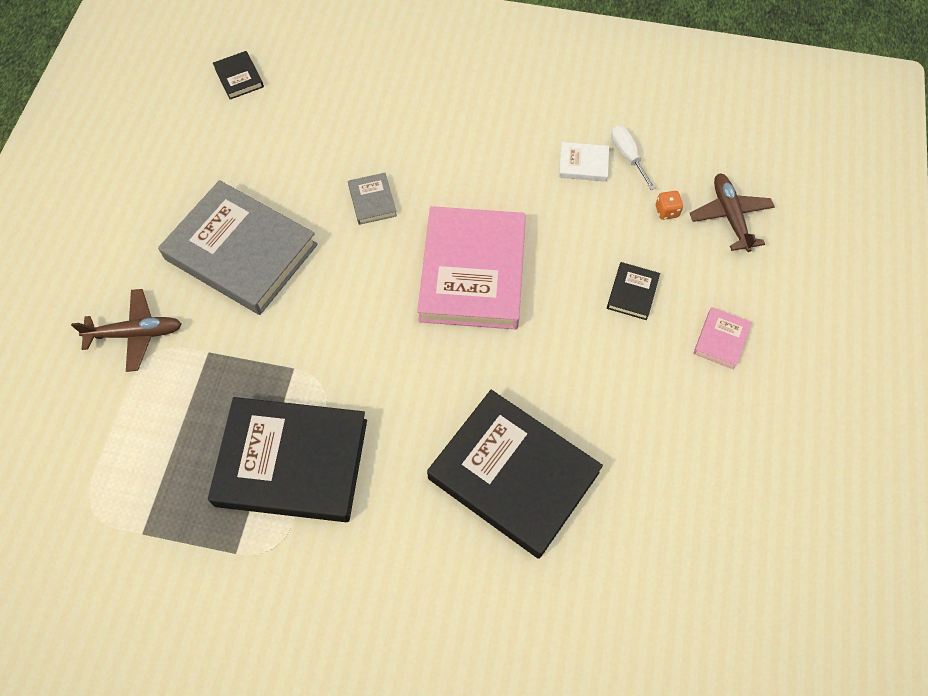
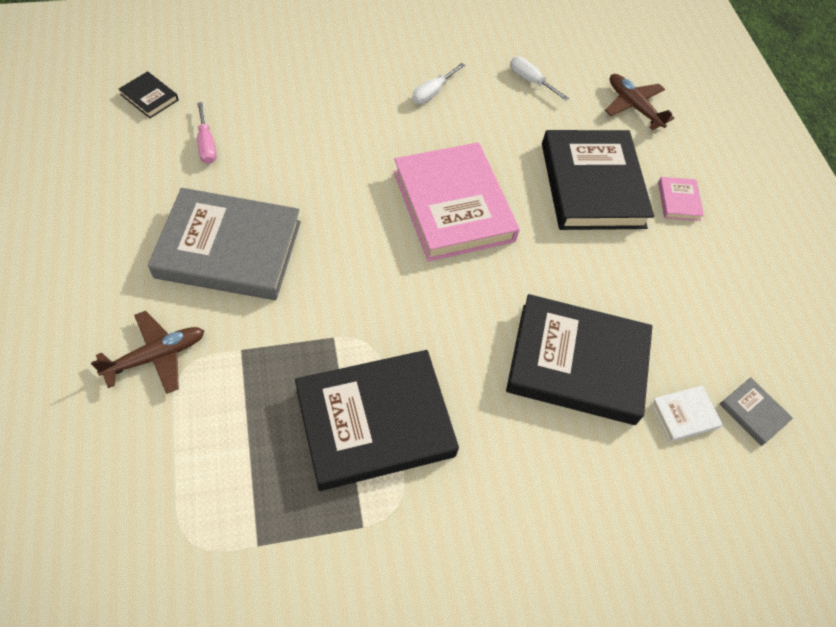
camera: 30 degrees left, 5 degrees down
grey book [348,173,397,225] -> grey book moved to [720,377,793,446]
white book [559,142,609,182] -> white book moved to [651,386,723,442]
black book [607,262,660,320] -> black book [542,130,654,230], size x2.39
orange dice [656,191,683,220] -> none
none -> pink screwdriver [197,102,217,164]
none -> white screwdriver [412,63,465,104]

